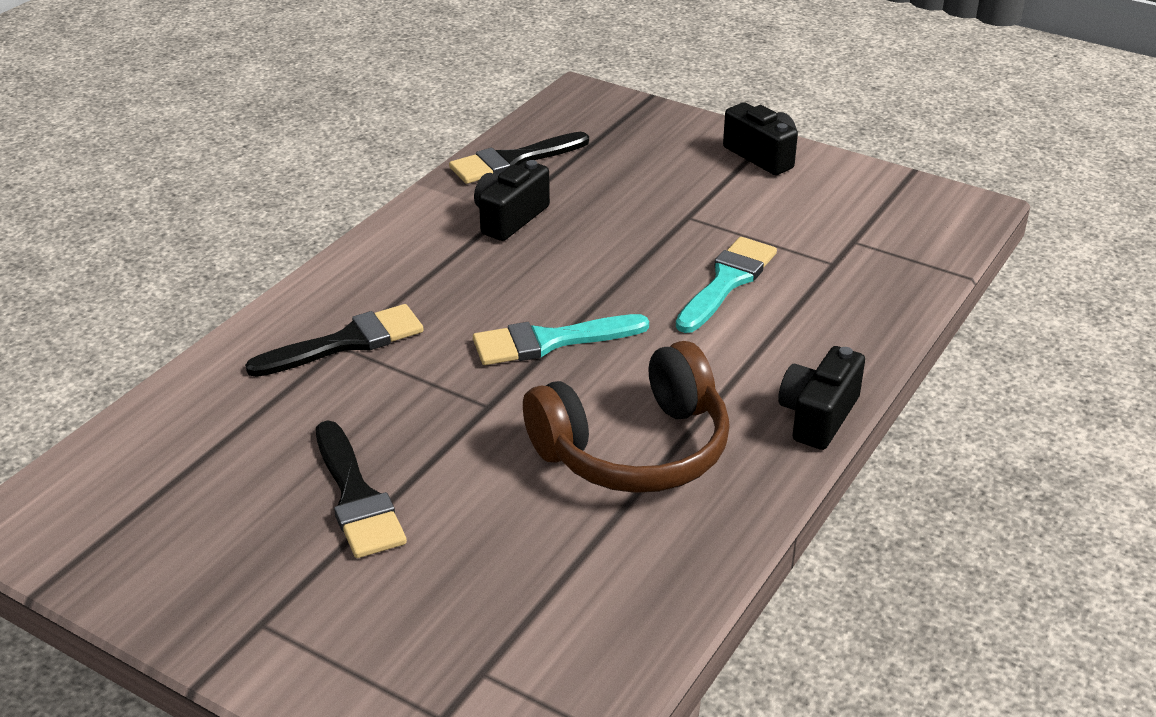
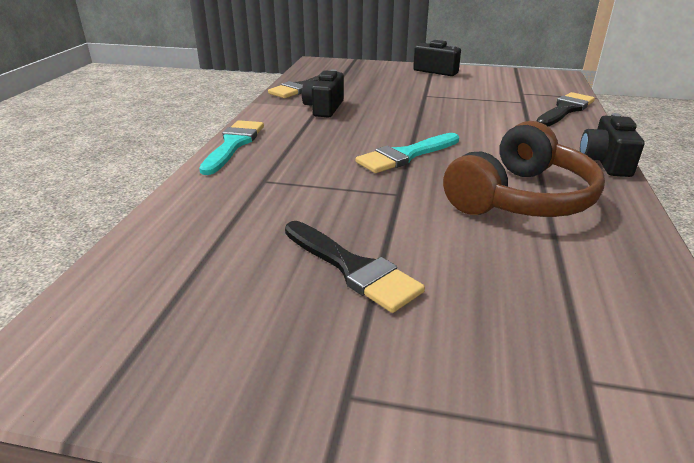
camera: 20 degrees left, 5 degrees down
black brush [245,304,424,377] -> black brush moved to [537,92,595,126]
turquoise brush [676,237,777,333] -> turquoise brush moved to [199,120,264,175]

